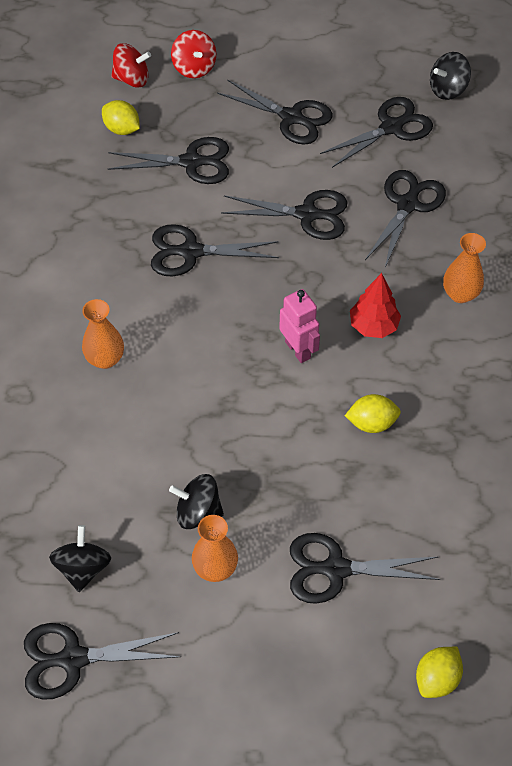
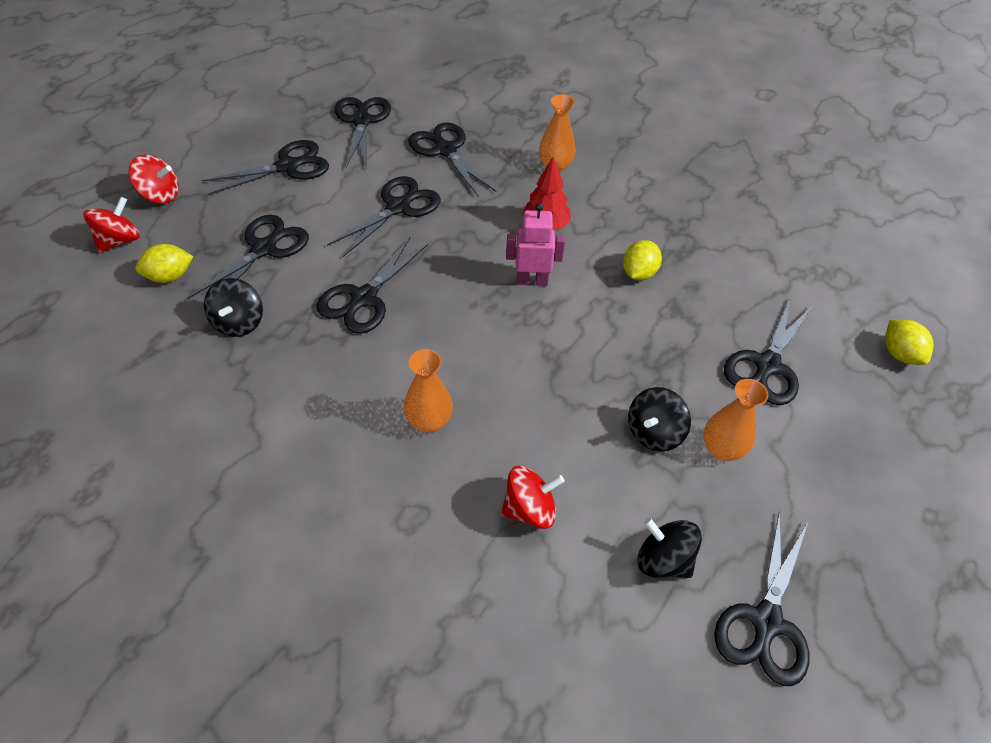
camera: 60 degrees left, 5 degrees down
black spinning top [430,52,471,100] -> black spinning top moved to [204,278,263,337]
none -> red spinning top [501,466,565,529]

